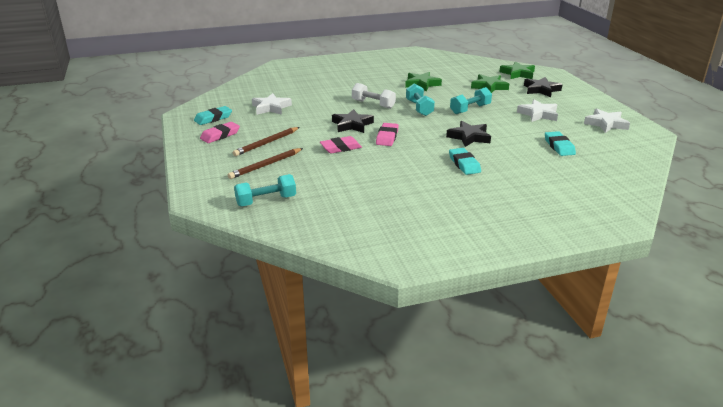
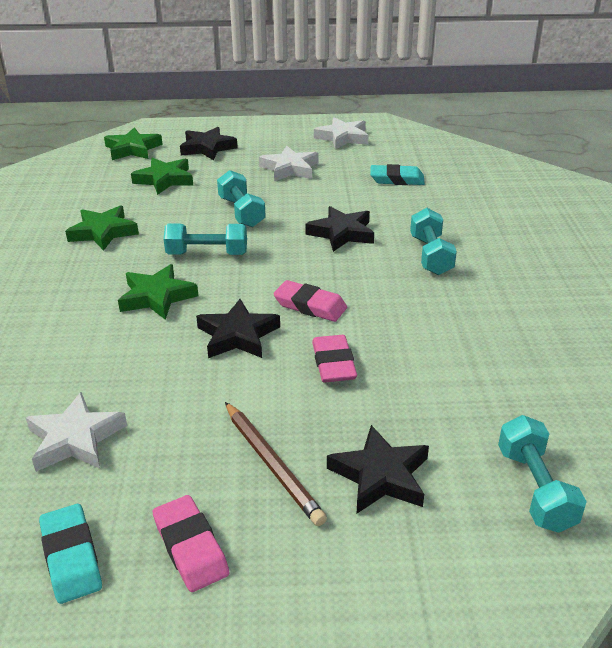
camera: 75 degrees left, 5 degrees up
brown pencil [228,148,303,179] -> black star [327,425,429,513]
white dumbbell [352,83,396,109] -> green star [118,264,198,320]
turquoise eraser [449,148,481,175] -> turquoise dumbbell [410,208,457,275]

